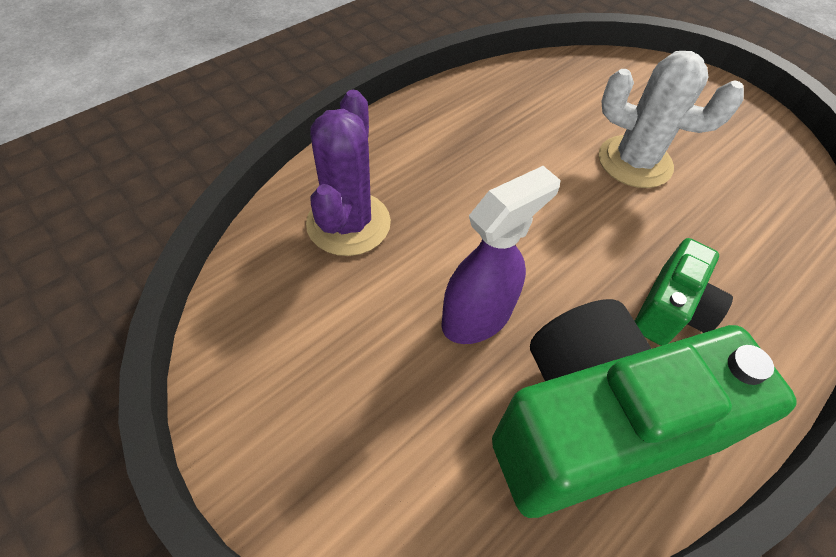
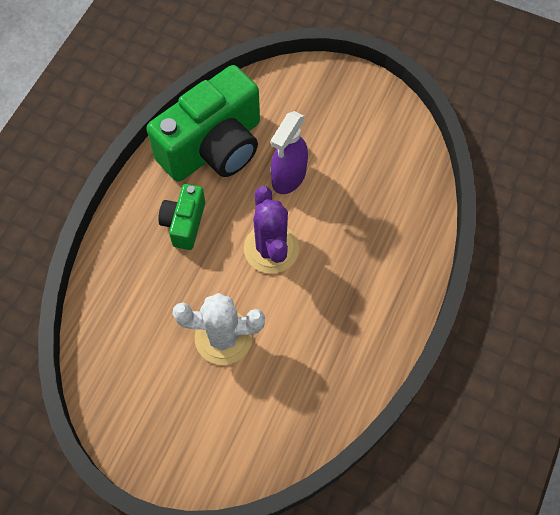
camera: 160 degrees right, 10 degrees up
purple cactus [306,90,391,256] -> purple cactus moved to [244,186,299,274]

